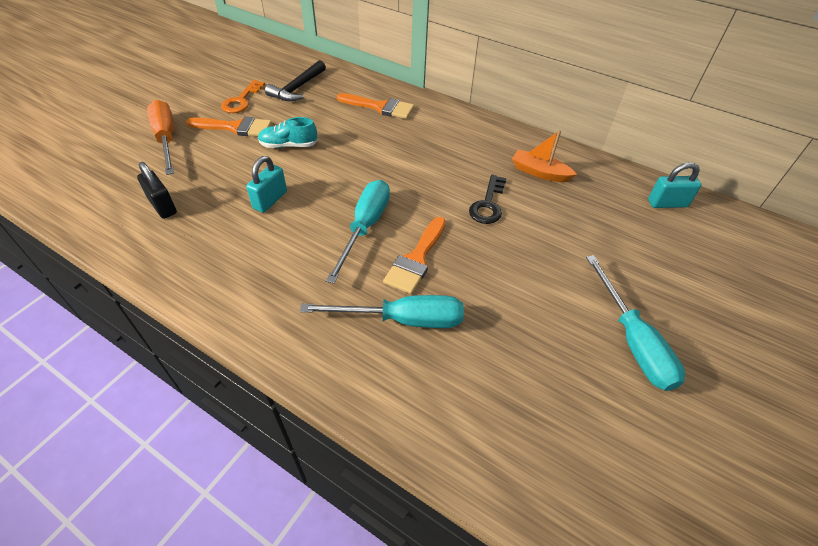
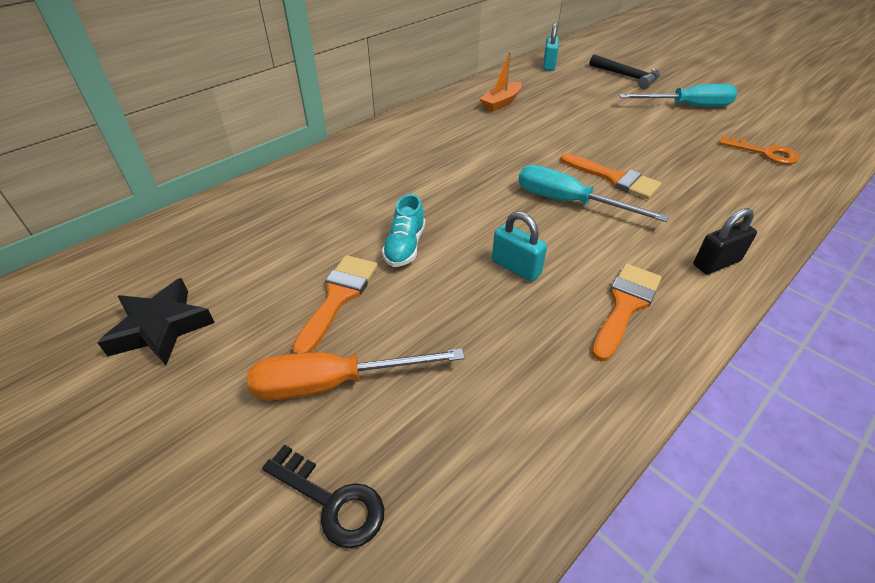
camera: 75 degrees left, 5 degrees down
black padlock [137,162,177,219] -> black padlock moved to [693,208,757,274]
orange key [221,80,265,113] -> orange key moved to [719,135,799,164]
black hammer [265,60,326,101] -> black hammer moved to [589,54,660,89]
turquoise screwdriver [300,295,464,328] -> none
orange brush [337,93,414,119] -> orange brush moved to [592,264,662,361]
black key [469,175,507,224] -> black key moved to [262,445,384,548]
none -> black star [97,278,215,365]

